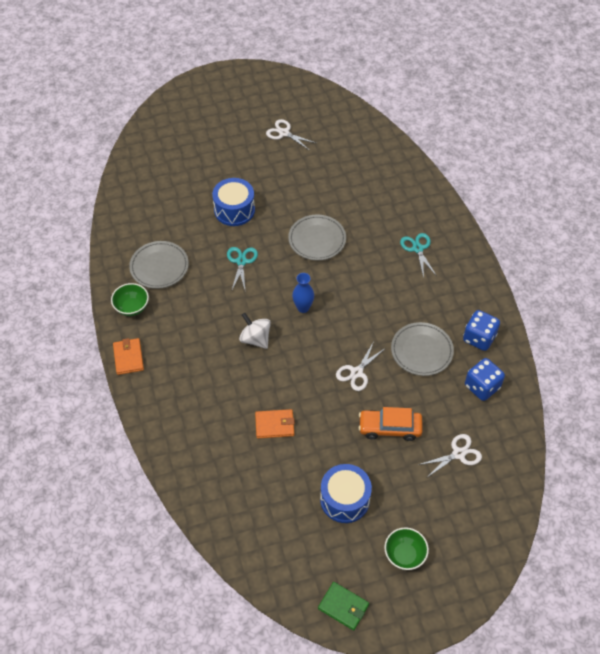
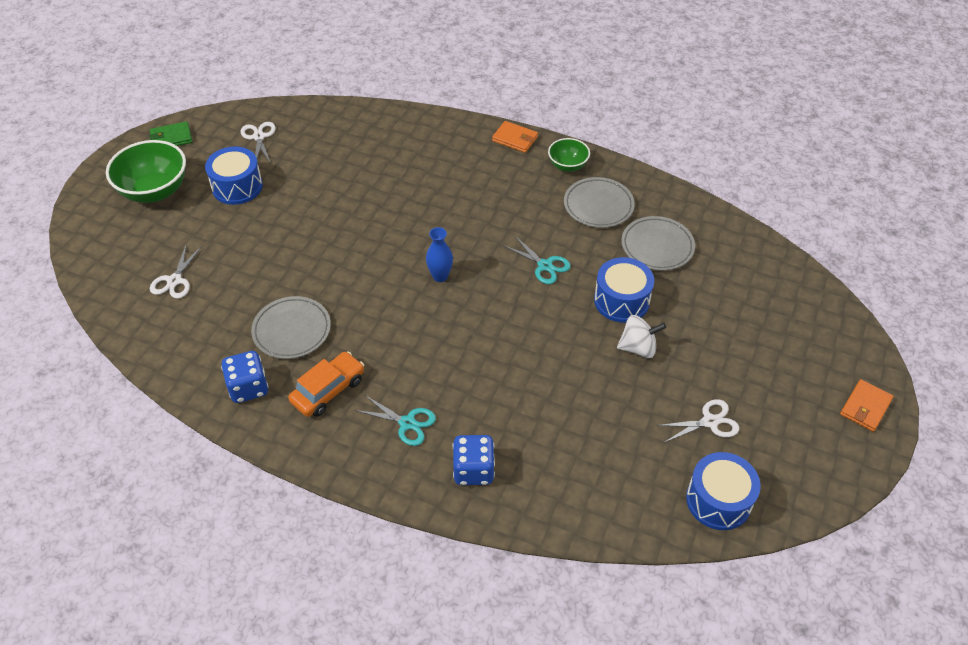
camera: 130 degrees right, 5 degrees down
white spinning top [239,313,271,349] -> white spinning top moved to [617,315,666,358]
orange wallet [255,409,295,439] -> orange wallet moved to [840,379,893,432]
grey plate [288,215,346,261] -> grey plate moved to [621,216,695,271]
white scissors [336,342,386,391] -> white scissors moved to [240,122,276,162]
orange car [359,407,423,441] -> orange car moved to [288,351,364,417]
green bowl [384,528,429,570] -> green bowl [106,140,186,203], size x1.80
blue dice [465,358,505,401] -> blue dice moved to [453,435,495,485]
none -> blue drum [686,452,761,530]

